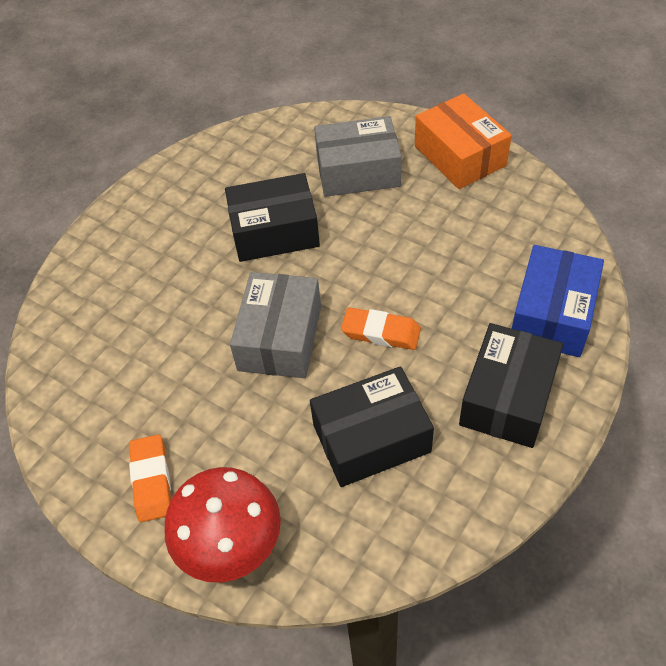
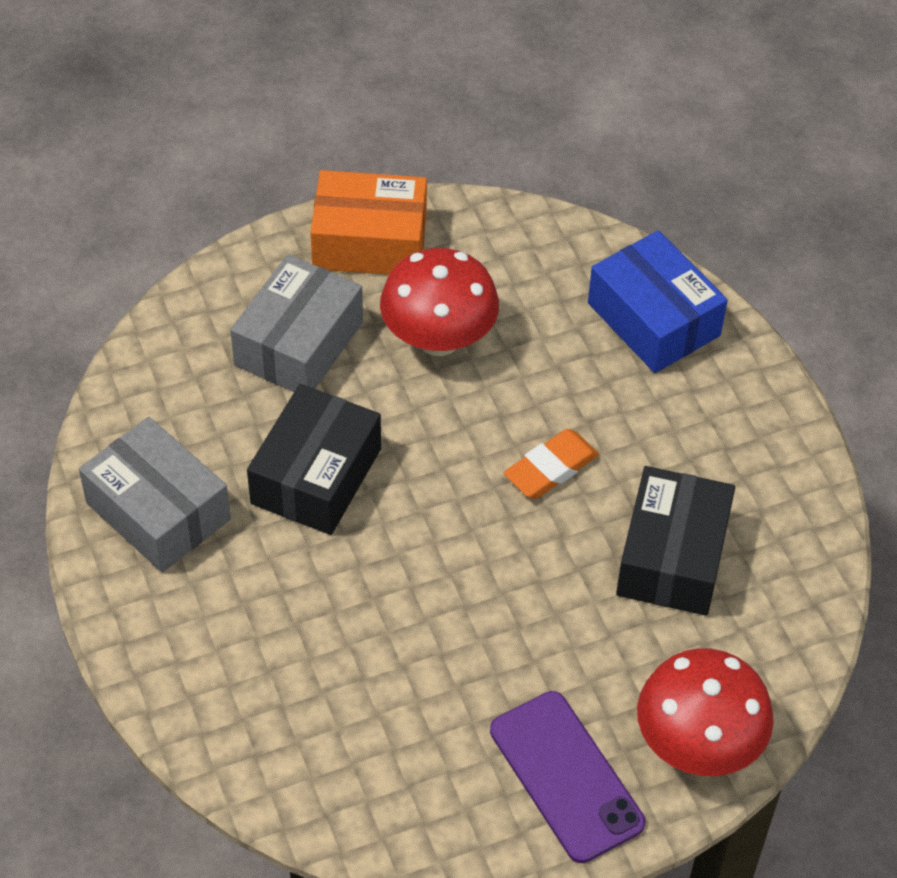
camera: 60 degrees left, 0 degrees up
orange eraser [129,435,171,522] -> purple phone [490,691,645,863]
grey box [230,272,321,378] -> grey box moved to [79,417,231,573]
black box [459,323,563,448] -> none
none -> red mushroom [380,248,499,356]

